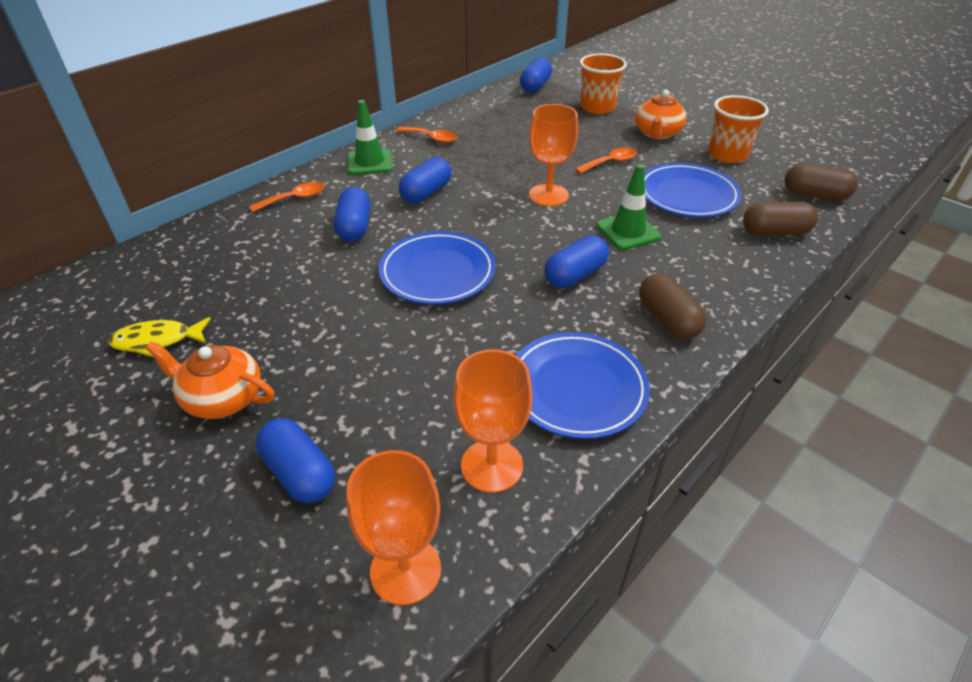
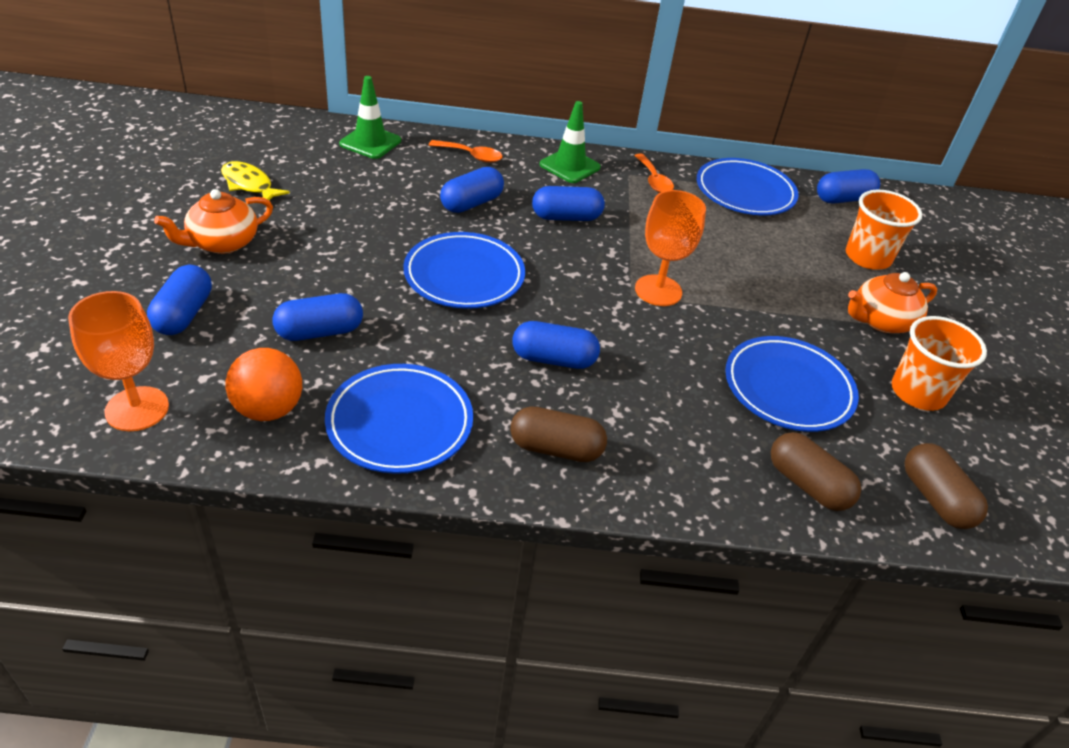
camera: 45 degrees right, 0 degrees up
orange teapot [145,341,274,419] -> orange teapot turned 105 degrees counterclockwise [154,189,273,254]
orange goblet [453,350,532,493] -> orange ball [226,348,302,421]
orange spoon [575,147,637,174] -> none
green traffic cone [596,164,661,250] -> green traffic cone moved to [339,76,401,159]
brown capsule [639,273,706,339] -> brown capsule turned 75 degrees clockwise [510,406,607,462]
none -> blue capsule [273,293,363,341]
none -> blue plate [697,158,799,215]

